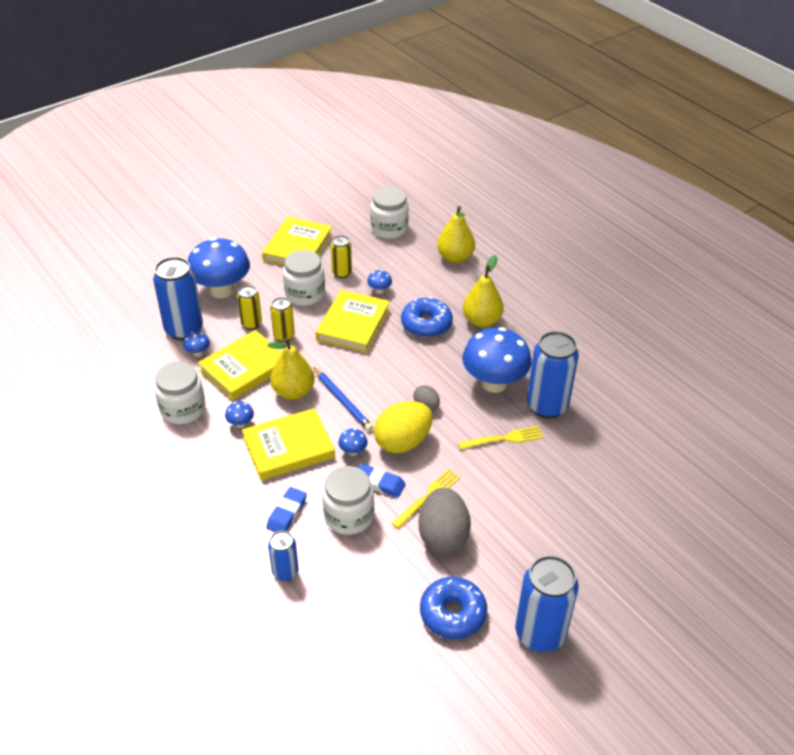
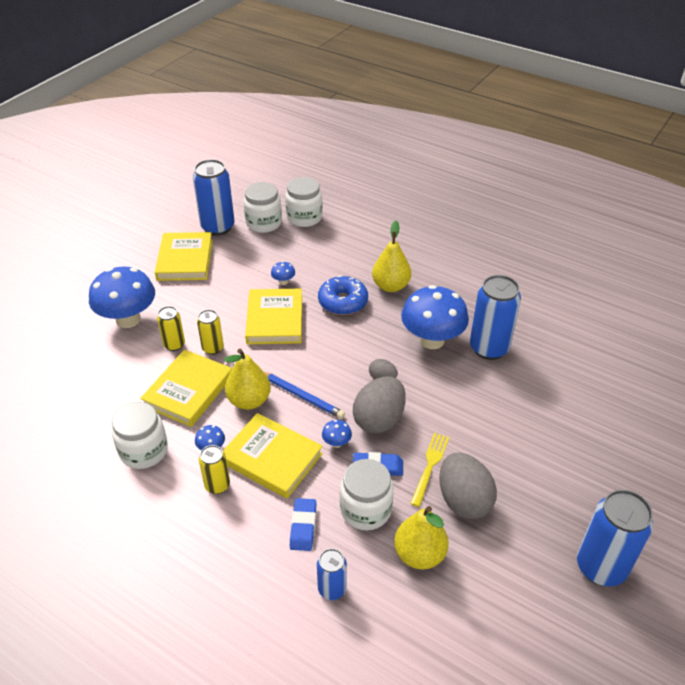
camera: 20 degrees left, 0 degrees up
blue can [153,257,203,340] -> blue can moved to [193,159,234,236]
blue mushroom [183,332,210,357] -> none
yellow book [242,408,335,481] -> yellow book turned 75 degrees clockwise [223,413,323,499]
white jar [283,250,325,306] -> white jar moved to [285,177,323,227]
yellow can [331,235,352,278] -> yellow can moved to [199,445,230,494]
yellow egg [374,401,433,453] -> grey egg [353,377,406,433]
blue donut [420,577,487,639] -> none
yellow pear [437,206,475,263] -> yellow pear moved to [394,506,449,569]
yellow fork [458,426,543,450] -> none

